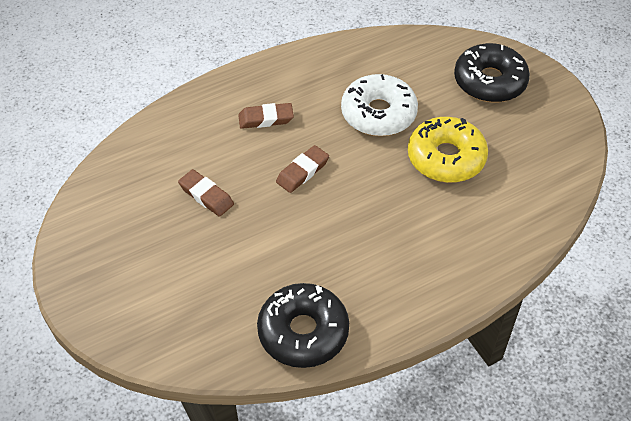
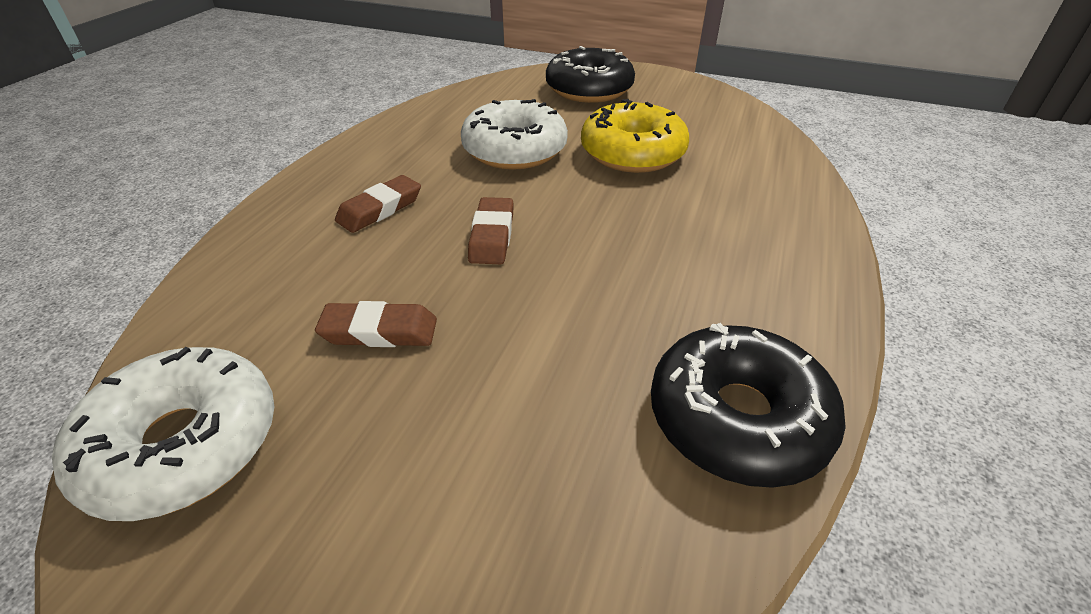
camera: 40 degrees left, 10 degrees down
none -> white donut [52,347,275,521]

